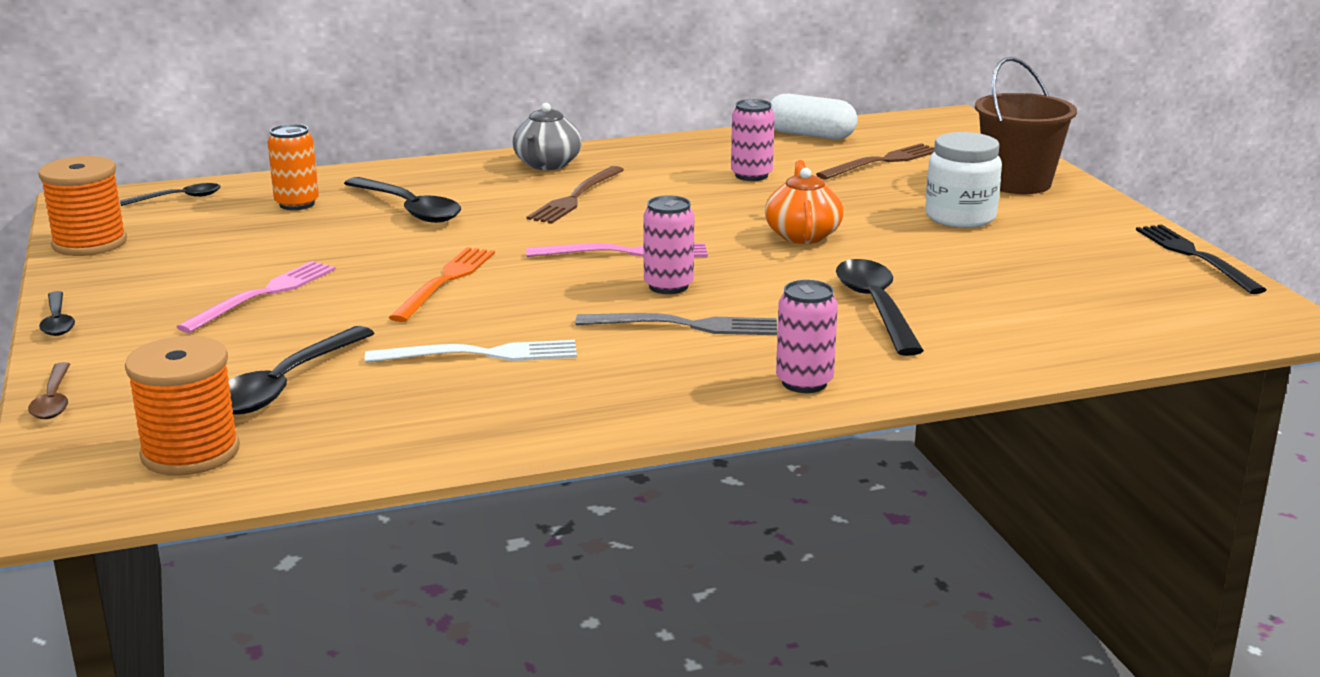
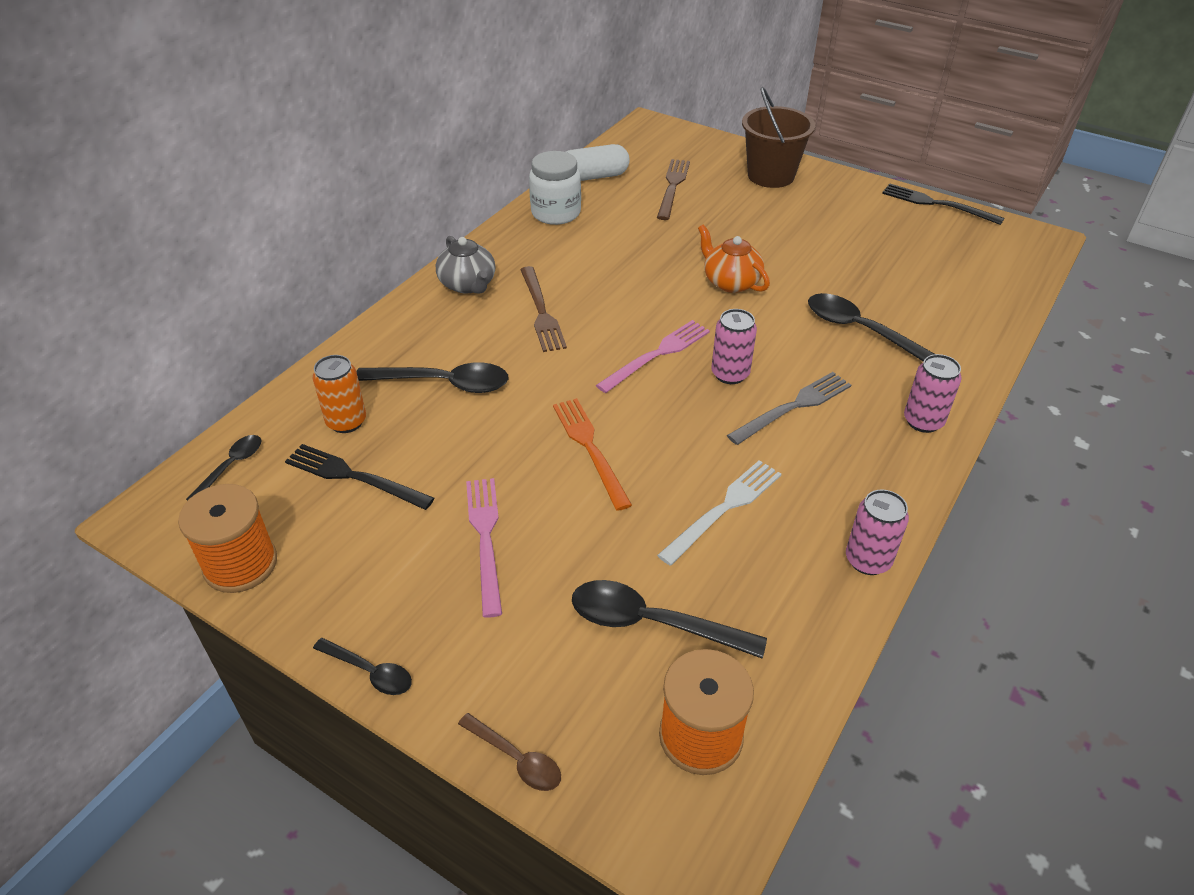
camera: 40 degrees left, 20 degrees up
black spoon [228,326,374,415] -> black spoon turned 120 degrees clockwise [572,580,767,659]
pink can [731,99,775,181] -> pink can moved to [846,490,909,575]
white jar [925,132,1002,228] -> white jar moved to [529,151,581,225]
none -> black fork [285,444,434,510]

